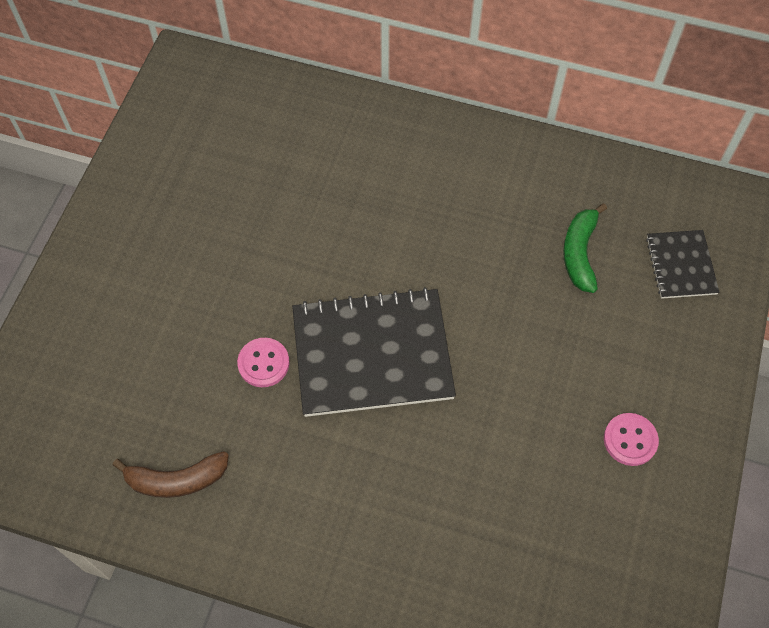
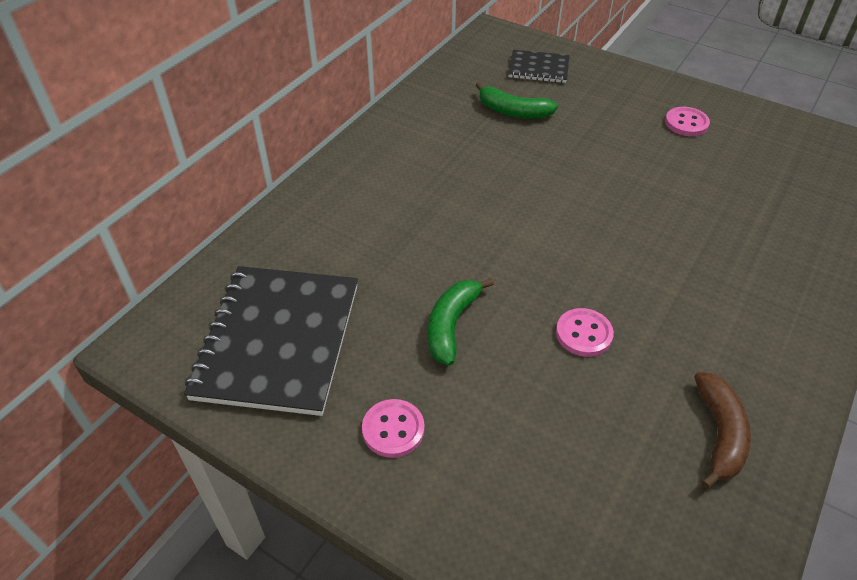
camera: 75 degrees left, 15 degrees down
black notebook [292,287,456,417] -> black notebook moved to [184,266,358,416]
none -> pink button [362,399,425,458]
none -> green banana [428,278,494,366]

